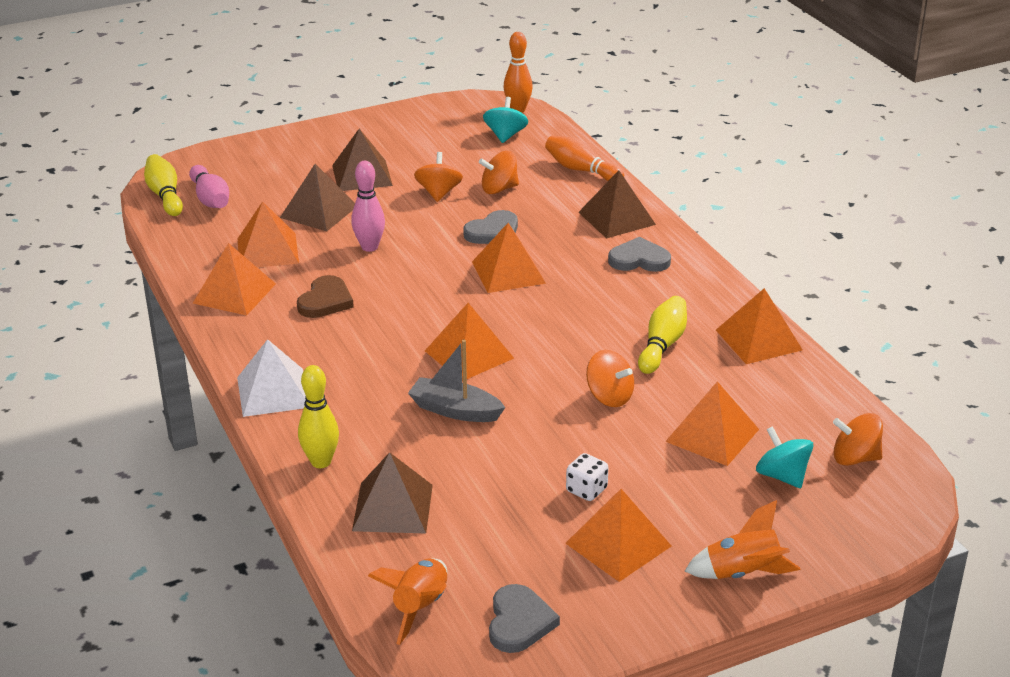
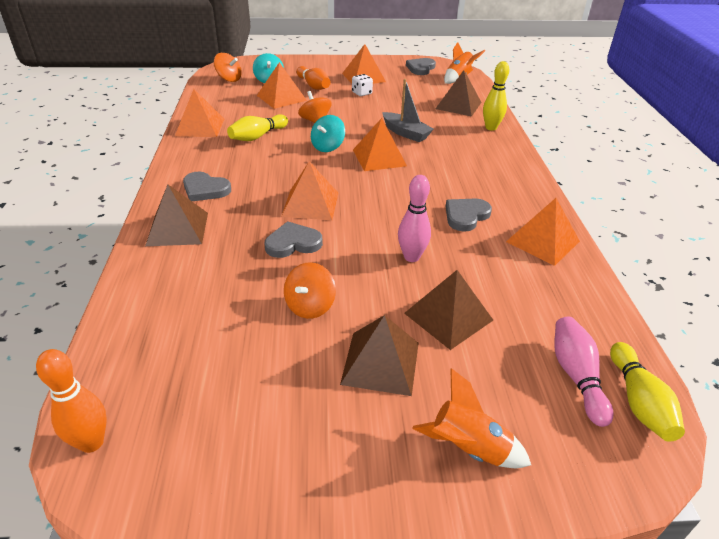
camera: 160 degrees left, 5 degrees up
white pyramid [237,339,306,417] -> none
orange pyramid [238,201,299,267] -> none
brown heart [297,275,354,318] -> grey heart [445,198,492,232]
orange spinning top [479,151,519,194] -> none
turquoise spinning top [483,97,528,143] -> turquoise spinning top moved to [311,115,345,152]
orange bowling pin [545,135,624,181] -> orange bowling pin moved to [296,66,331,90]
orange rocket [685,500,801,579] -> orange rocket moved to [412,368,531,468]

